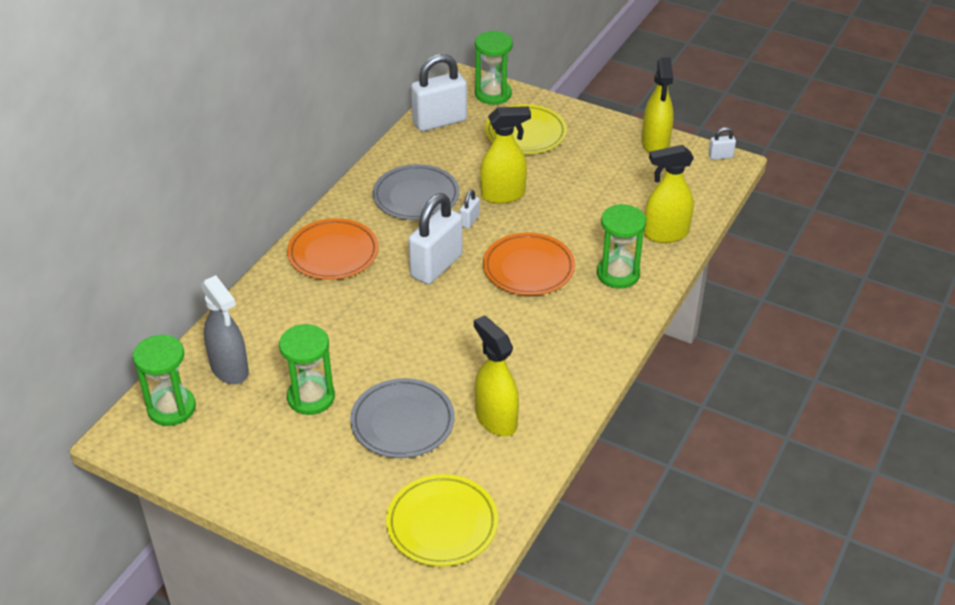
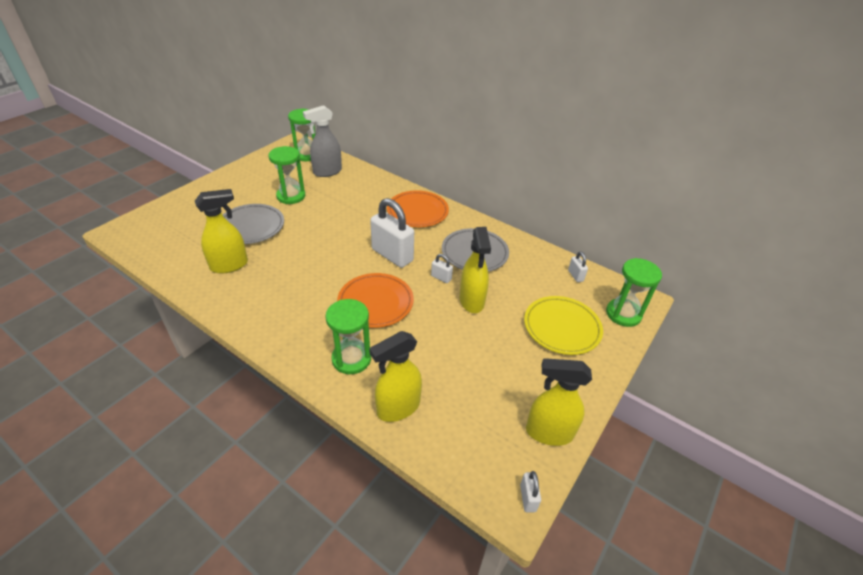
camera: 95 degrees right, 0 degrees up
yellow plate [386,474,498,566] -> none
white padlock [411,54,467,131] -> white padlock [568,251,588,282], size x0.44
yellow spray bottle [644,145,694,243] -> yellow spray bottle turned 120 degrees counterclockwise [369,331,422,422]

